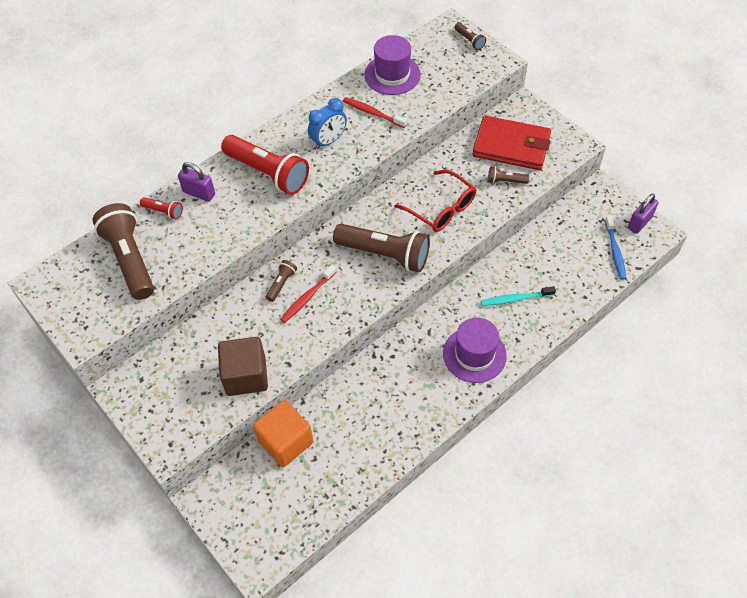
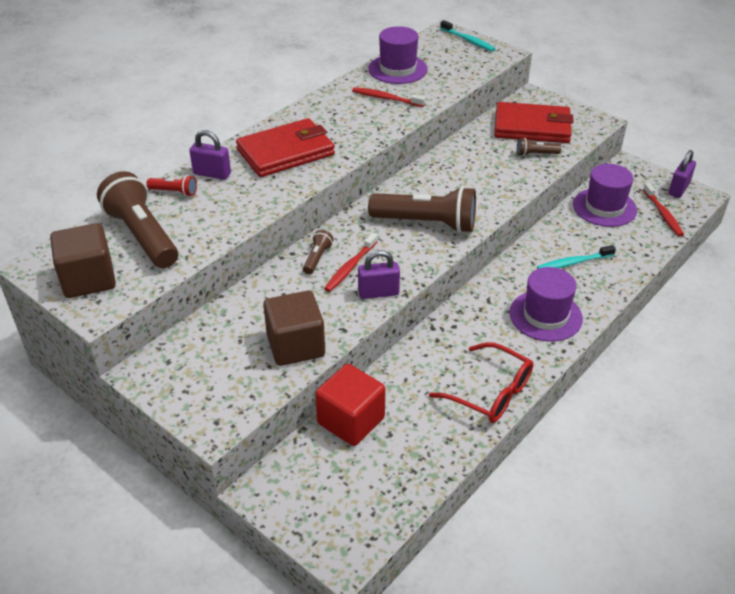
camera: 10 degrees left, 15 degrees down
red flashlight [221,135,309,195] -> red wallet [236,118,335,177]
orange cube [253,400,313,467] -> red cube [315,364,385,446]
blue clock [308,98,347,149] -> none
red glasses [394,170,476,232] -> red glasses moved to [429,342,533,423]
brown flashlight [454,22,486,50] -> turquoise toothbrush [440,20,495,52]
blue toothbrush [605,216,626,280] -> red toothbrush [643,183,684,237]
none -> brown cube [50,223,116,298]
none -> purple padlock [358,250,400,299]
none -> purple hat [573,164,637,227]

